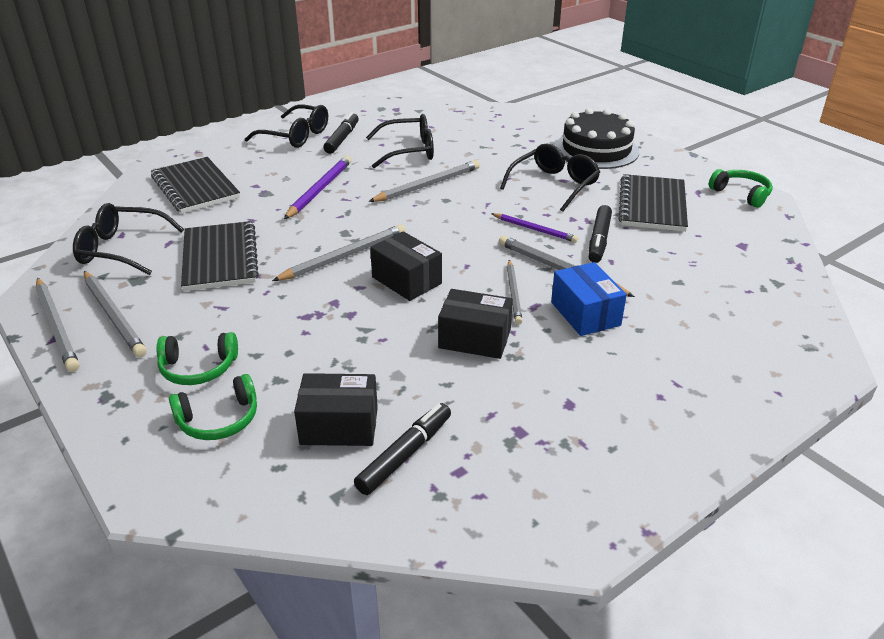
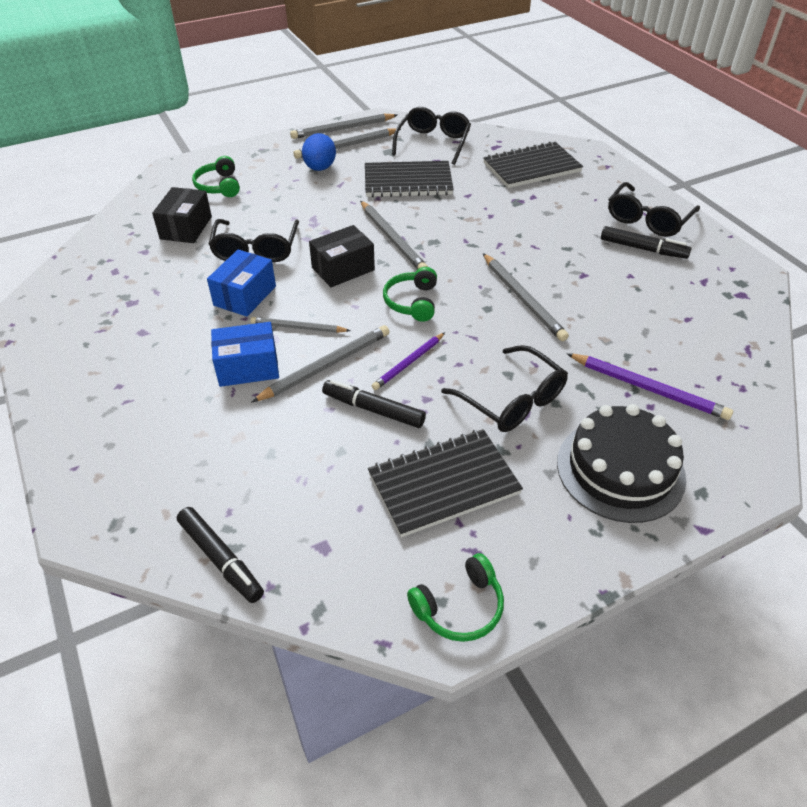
camera: 100 degrees right, 10 degrees up
green headphones [156,332,238,385] -> green headphones moved to [383,267,437,322]
purple pencil [284,156,351,219] -> purple pencil moved to [566,353,733,420]
black marker [354,403,451,495] -> black marker moved to [177,507,264,603]
black glasses [366,114,434,168] -> black glasses moved to [208,219,299,262]
black box [438,289,513,359] -> blue box [207,249,276,317]
black notebook [618,174,688,232] -> black notebook turned 45 degrees counterclockwise [368,429,523,537]
none -> blue egg [302,133,336,171]

